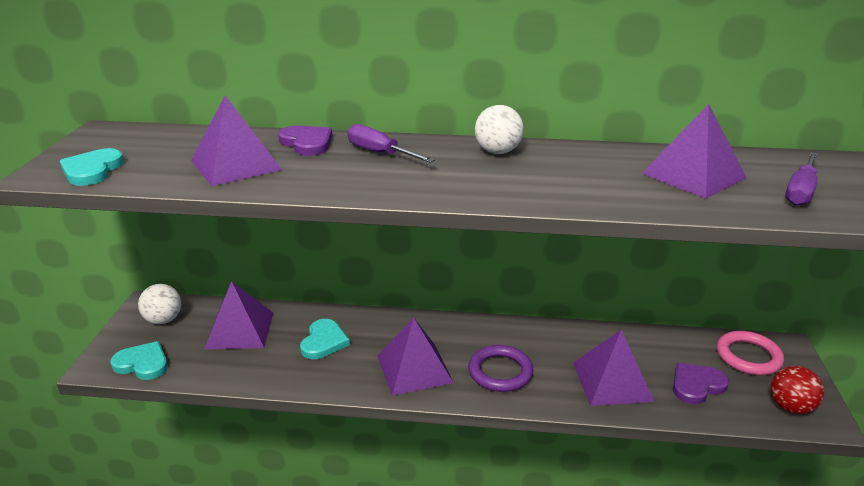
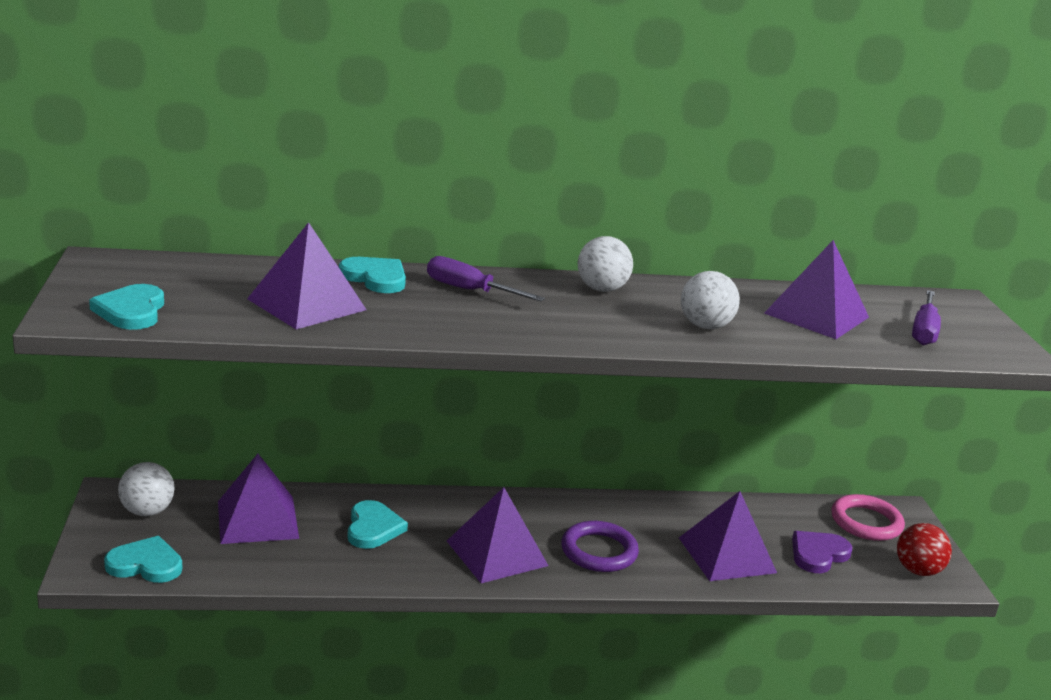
camera: 15 degrees left, 5 degrees down
purple heart [278,126,332,156] -> turquoise heart [339,257,406,293]
none -> white ball [681,271,740,329]

